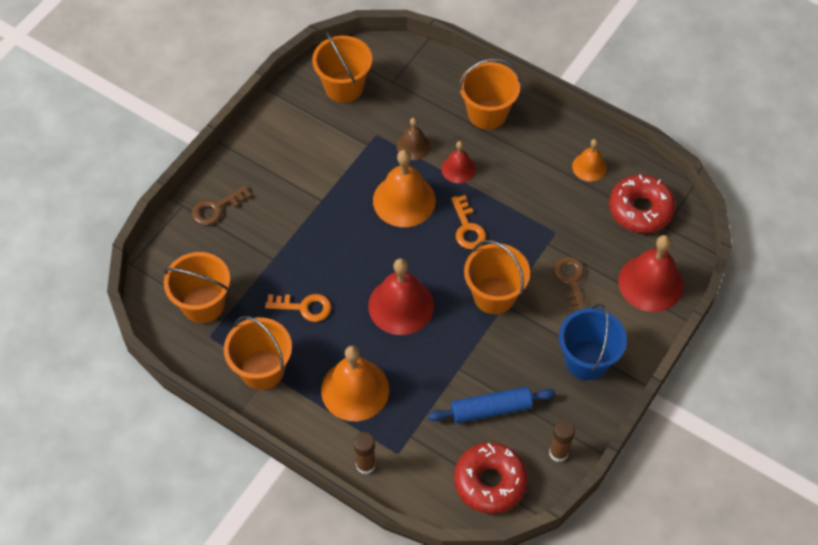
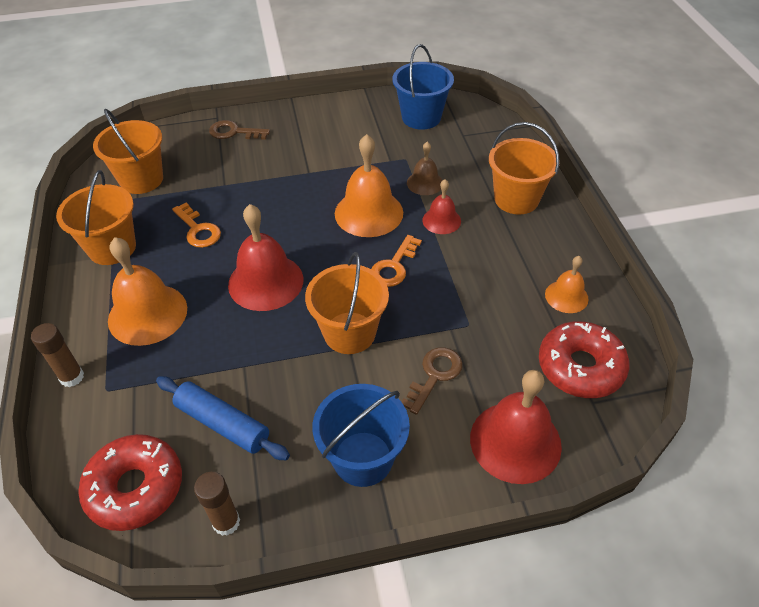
camera: 45 degrees right, 10 degrees down
orange bucket [312,32,372,103] -> blue bucket [392,44,454,130]

